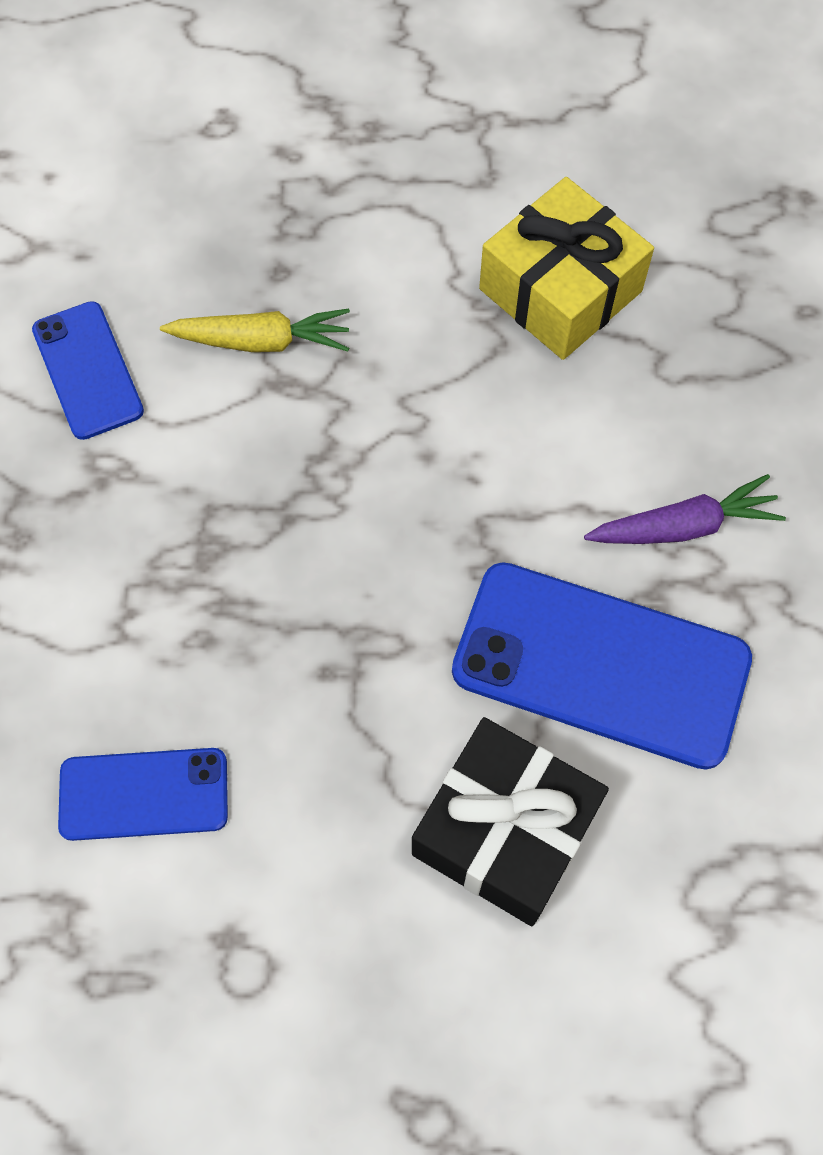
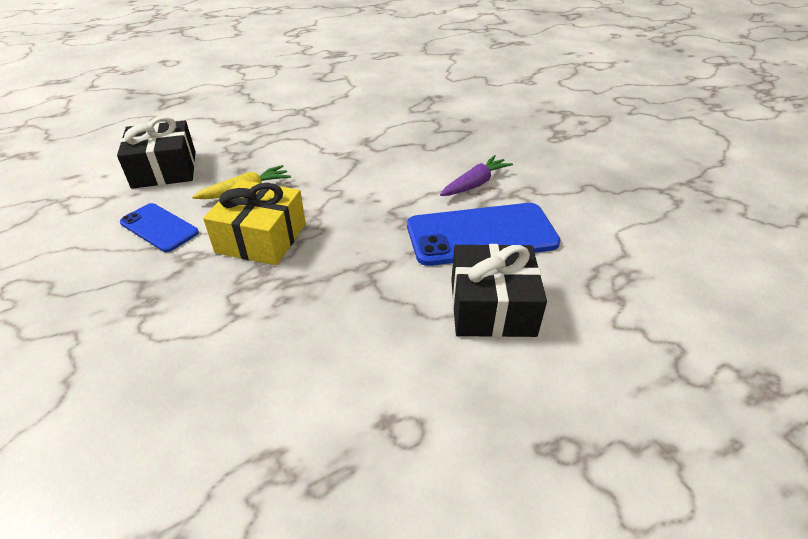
camera: 30 degrees left, 25 degrees down
blue phone [58,748,228,841] -> none
yellow gift [479,177,654,360] -> yellow gift moved to [203,180,306,265]
none -> black gift [117,116,196,189]

